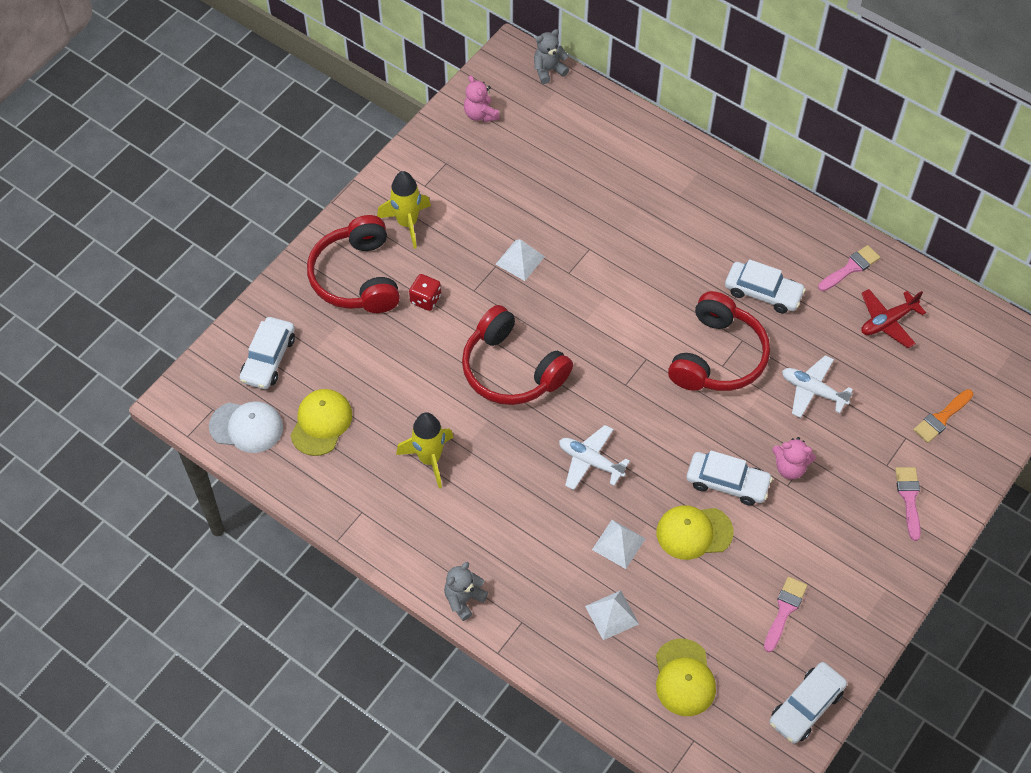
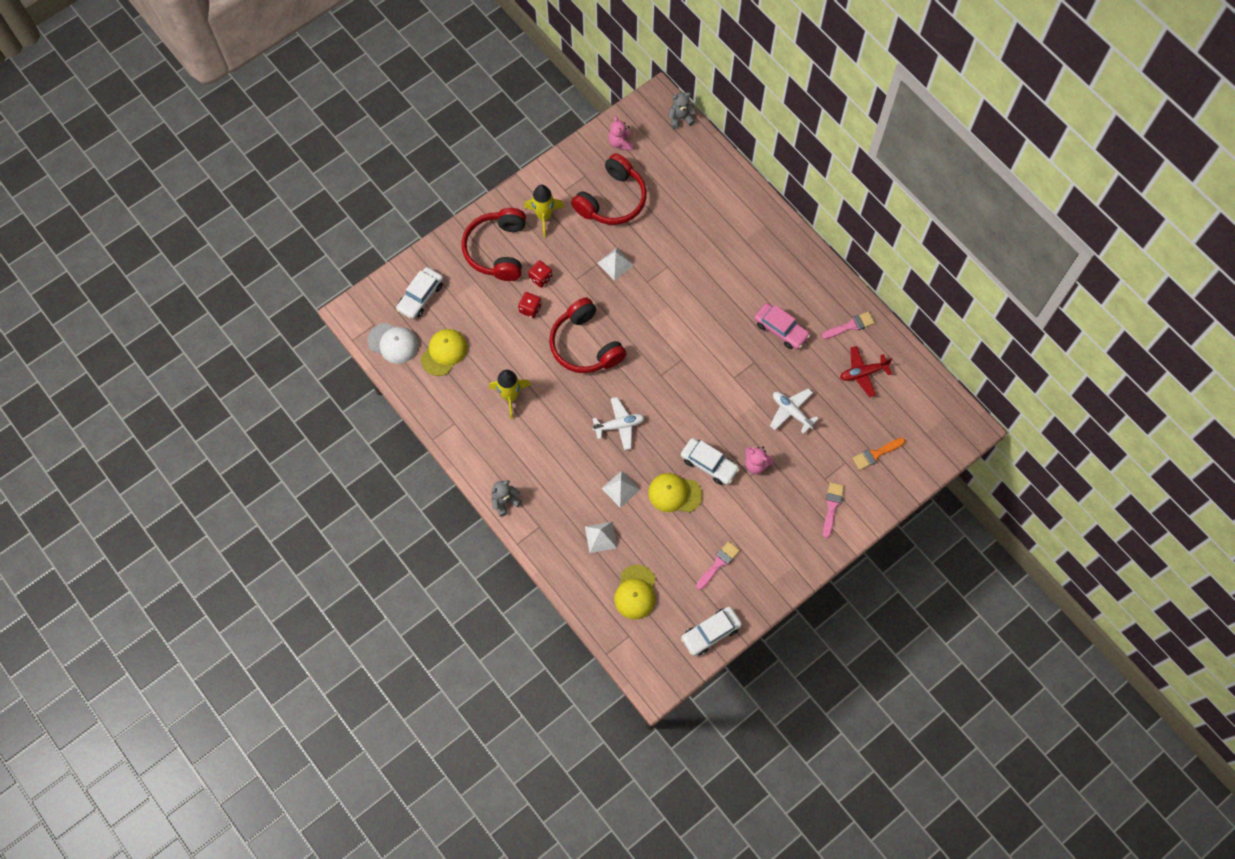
camera: 15 degrees right, 10 degrees up
white plane [559,425,630,490] -> white plane turned 120 degrees clockwise [592,397,645,450]
red headphones [668,291,770,391] -> red headphones moved to [571,153,647,225]
white car [725,259,806,313] -> pink car [754,303,810,350]
none -> red dice [518,292,541,318]

